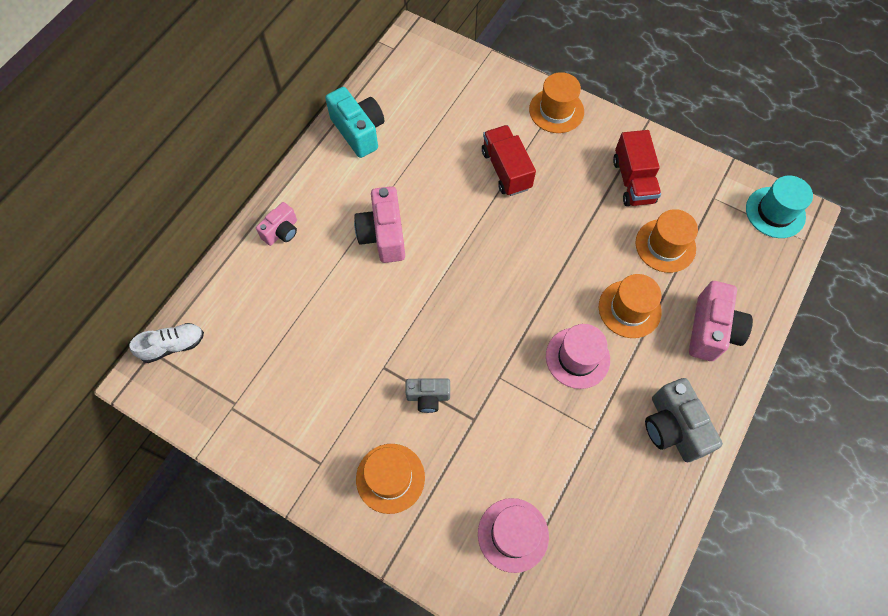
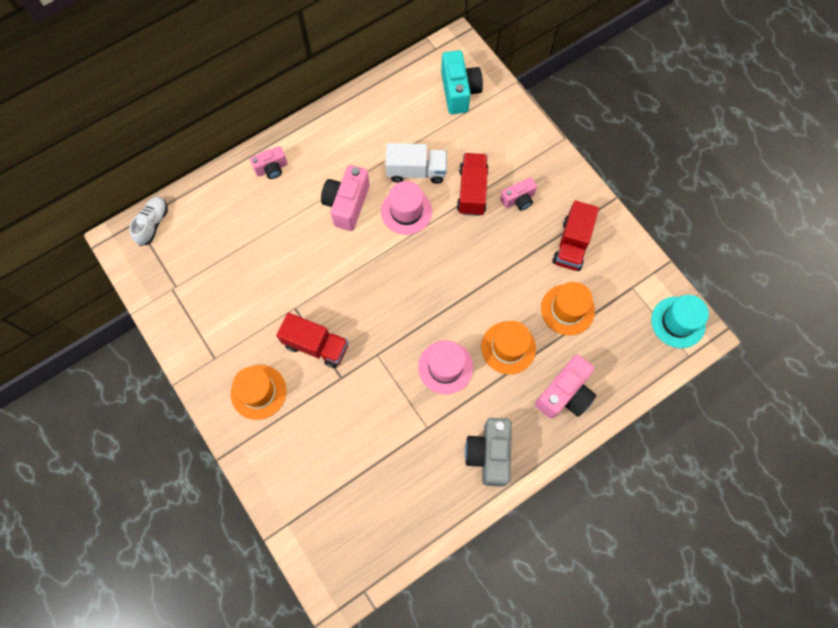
camera: 25 degrees right, 5 degrees up
white shoe [130,323,204,363] -> white shoe turned 75 degrees counterclockwise [129,197,168,246]
turquoise camera [325,87,384,158] -> turquoise camera moved to [441,50,483,114]
grey camera [405,378,450,413] -> red truck [276,313,348,368]
pink hat [478,498,549,573] -> pink hat moved to [381,181,432,235]
orange hat [529,72,584,133] -> none
none -> white truck [385,143,447,184]
none -> pink camera [500,177,537,211]

